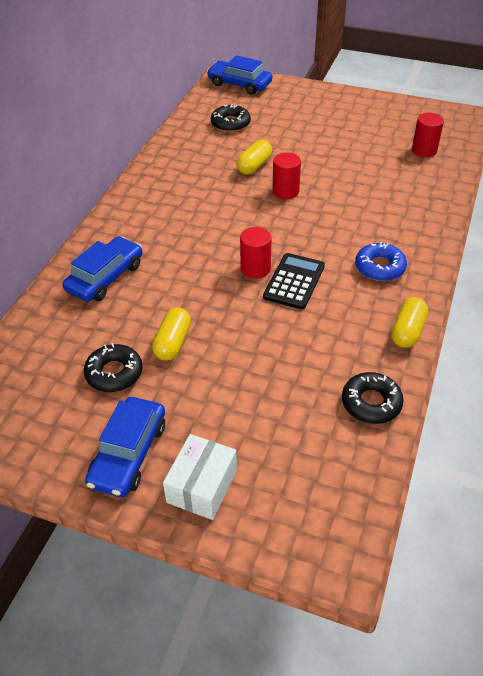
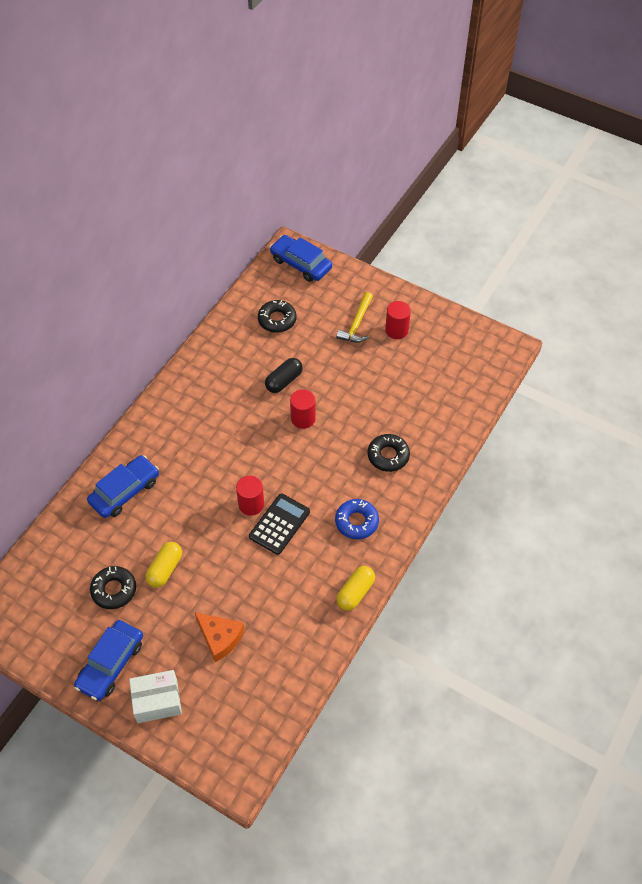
camera: 10 degrees right, 10 degrees up
white box [163,434,237,520] -> white box turned 45 degrees clockwise [129,670,182,723]
yellow capsule [237,140,272,175] -> black capsule [265,358,303,393]
black donut [342,372,404,424] -> black donut moved to [368,434,410,472]
red cylinder [412,113,444,157] -> red cylinder moved to [385,301,411,339]
none -> orange cheese [195,612,244,662]
none -> yellow hammer [336,292,373,343]

